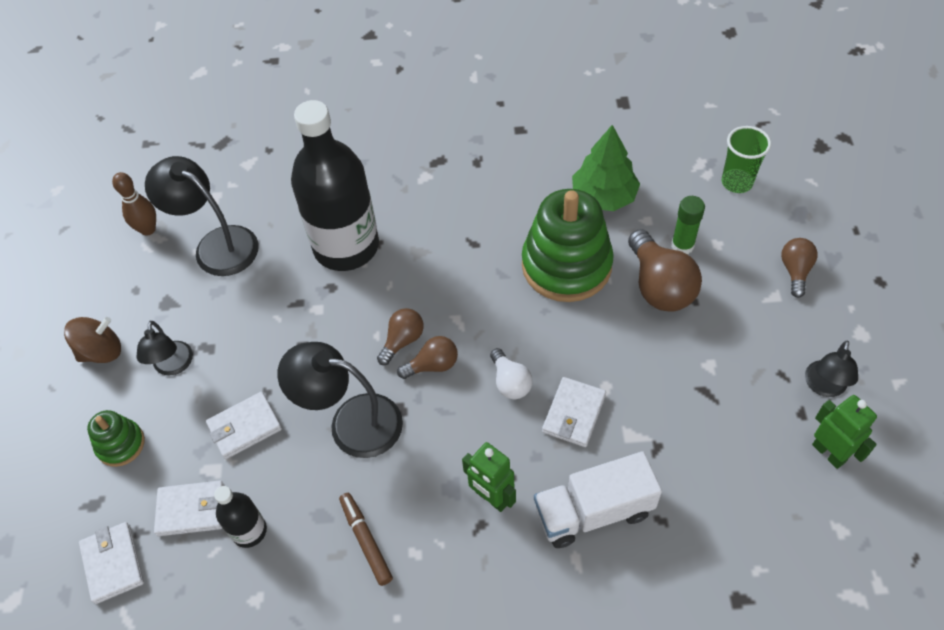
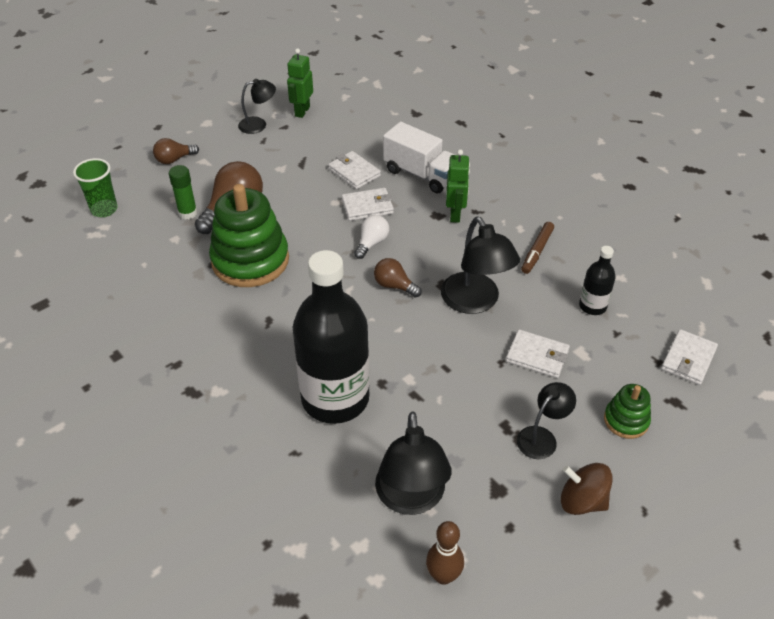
camera: 130 degrees left, 10 degrees down
white wallet [154,481,224,536] -> white wallet moved to [328,151,381,189]
brown light bulb [377,308,424,365] -> none
green tree [572,125,640,211] -> none

